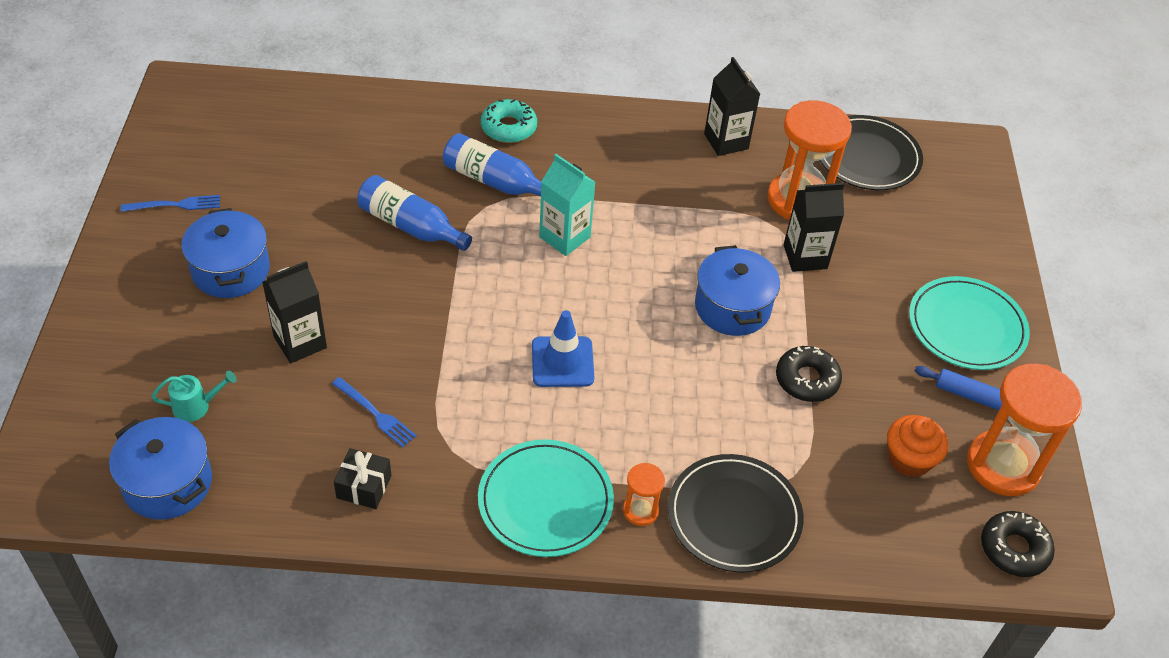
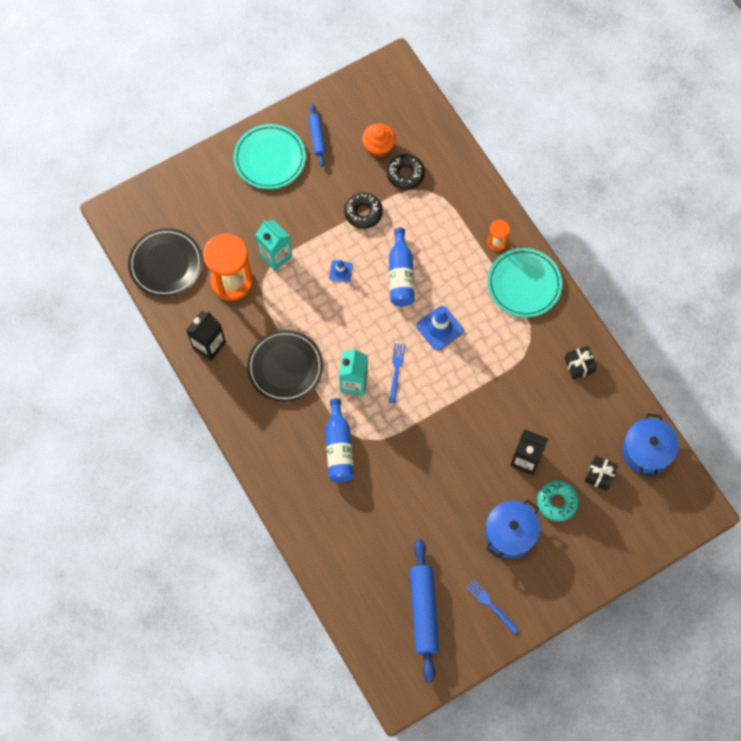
camera: 120 degrees left, 20 degrees up
turquoise watering can [151,371,237,422] -> black gift [584,456,618,491]
blue fork [332,377,417,447] -> blue fork moved to [389,343,405,403]
blue bottle [357,175,472,251] -> blue bottle moved to [389,228,415,306]
turquoise donut [481,99,537,143] -> turquoise donut moved to [537,481,579,522]
black plate [668,454,804,573] -> black plate moved to [247,330,323,402]
blue pot [695,245,780,336] -> blue traffic cone [329,259,353,283]
black carton [783,183,845,272] -> turquoise carton [255,220,292,271]
orange hourglass [967,364,1082,496] -> none
black donut [981,511,1055,577] -> black donut moved to [387,154,425,189]
none -> blue rolling pin [410,539,439,683]

